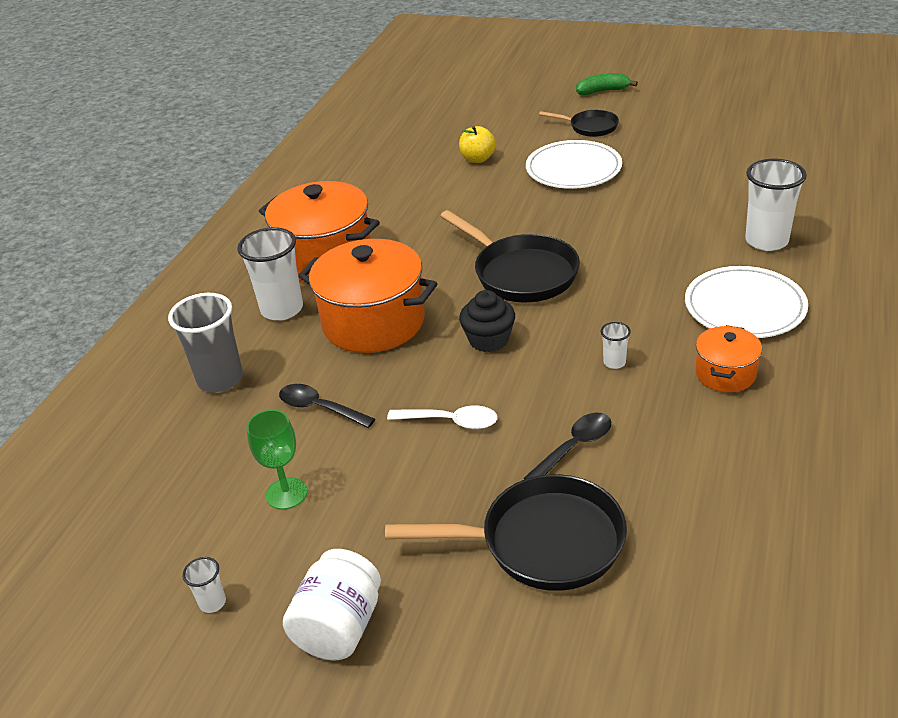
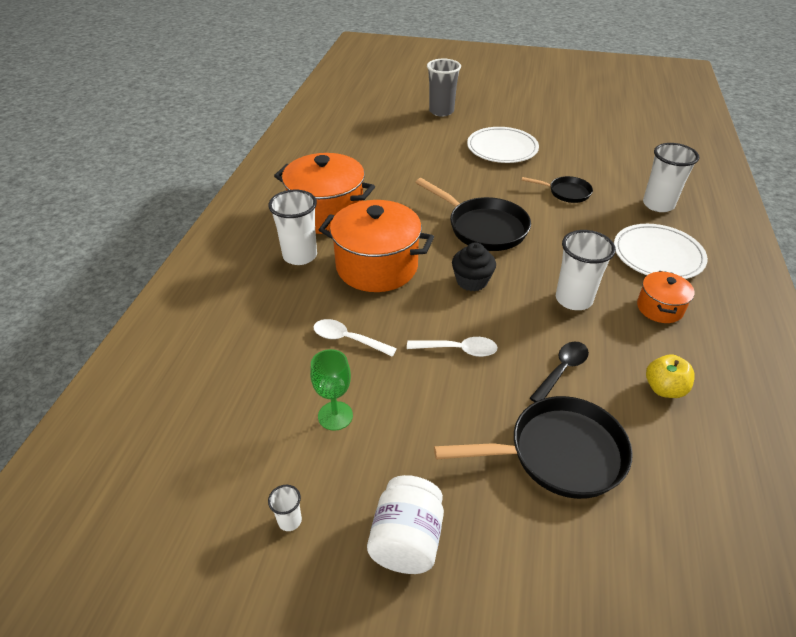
camera: 10 degrees left, 5 degrees up
grey cup [168,293,243,393] -> grey cup moved to [427,59,461,117]
black spoon [279,384,375,428] -> white spoon [313,319,397,357]
yellow apple [459,126,496,163] -> yellow apple moved to [646,354,695,398]
black pan [539,110,619,137] -> black pan moved to [522,176,593,203]
green banana [576,73,638,95] -> none
white cup [601,322,631,369] -> white cup [556,230,616,310], size x2.16

